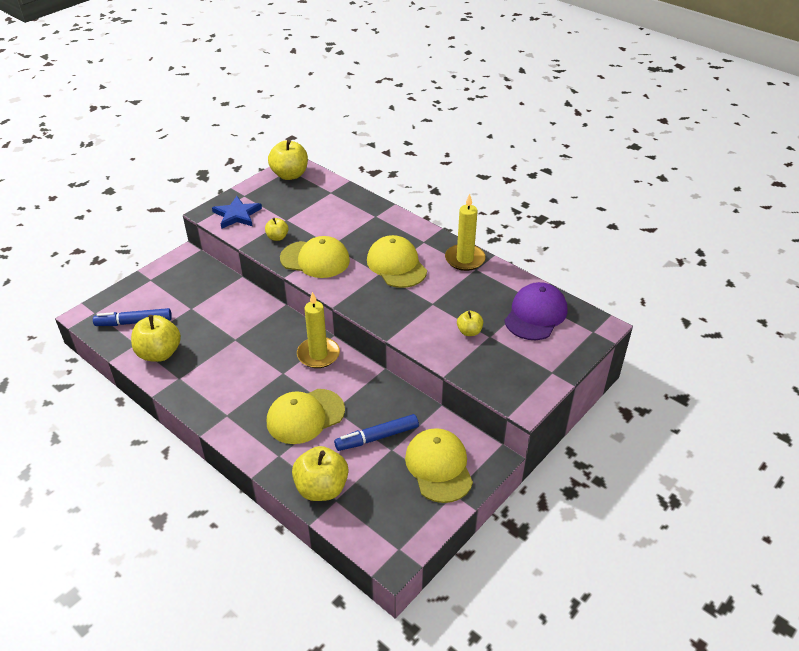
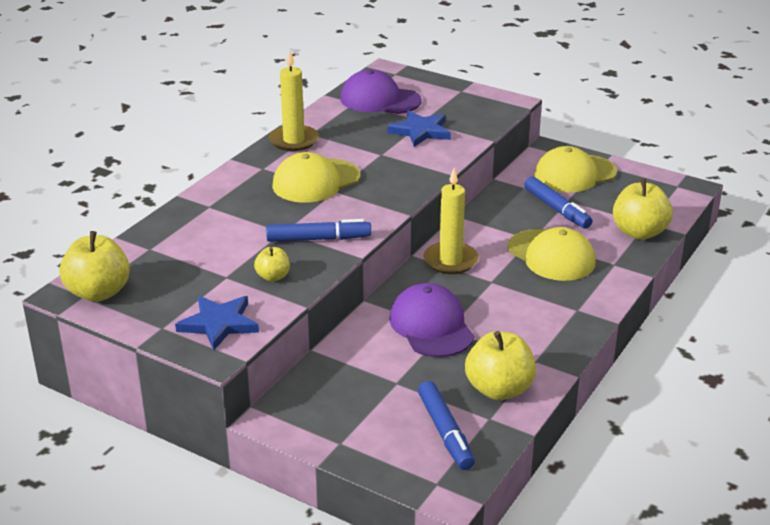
camera: 100 degrees left, 10 degrees down
yellow cap [280,236,350,278] -> blue marker [266,219,371,242]
yellow apple [457,311,483,336] -> blue star [387,110,451,147]
none -> purple cap [389,283,474,357]

